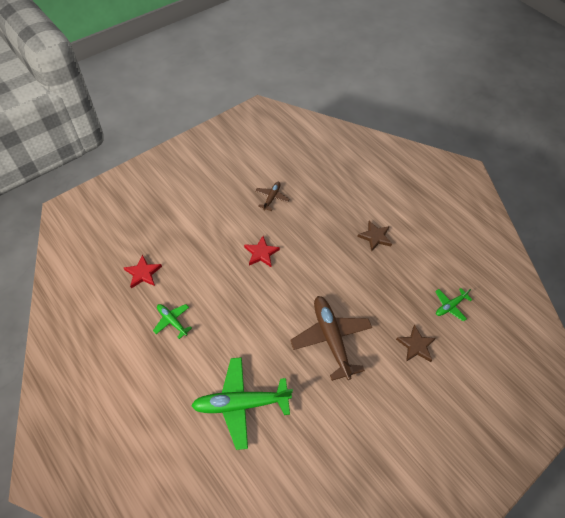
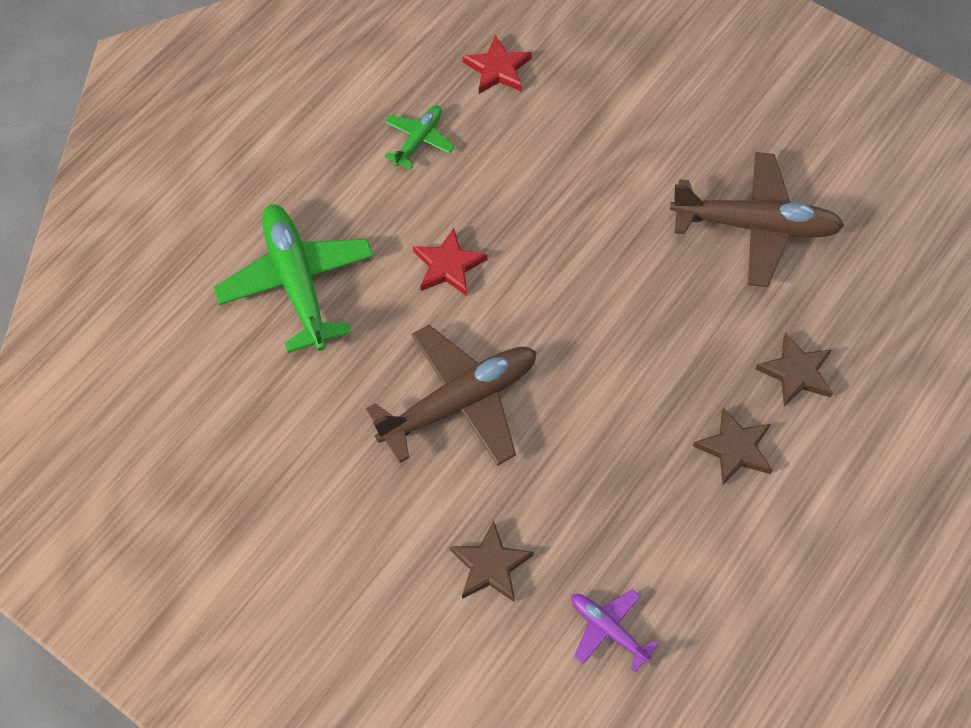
camera: 80 degrees right, 5 degrees up
red star [244,236,280,267] -> red star moved to [413,228,487,296]
brown plane [255,182,289,211] -> brown plane [670,152,845,287], size x1.98
green plane [435,288,472,322] -> purple plane [571,589,659,673]
none -> brown star [755,333,833,407]

